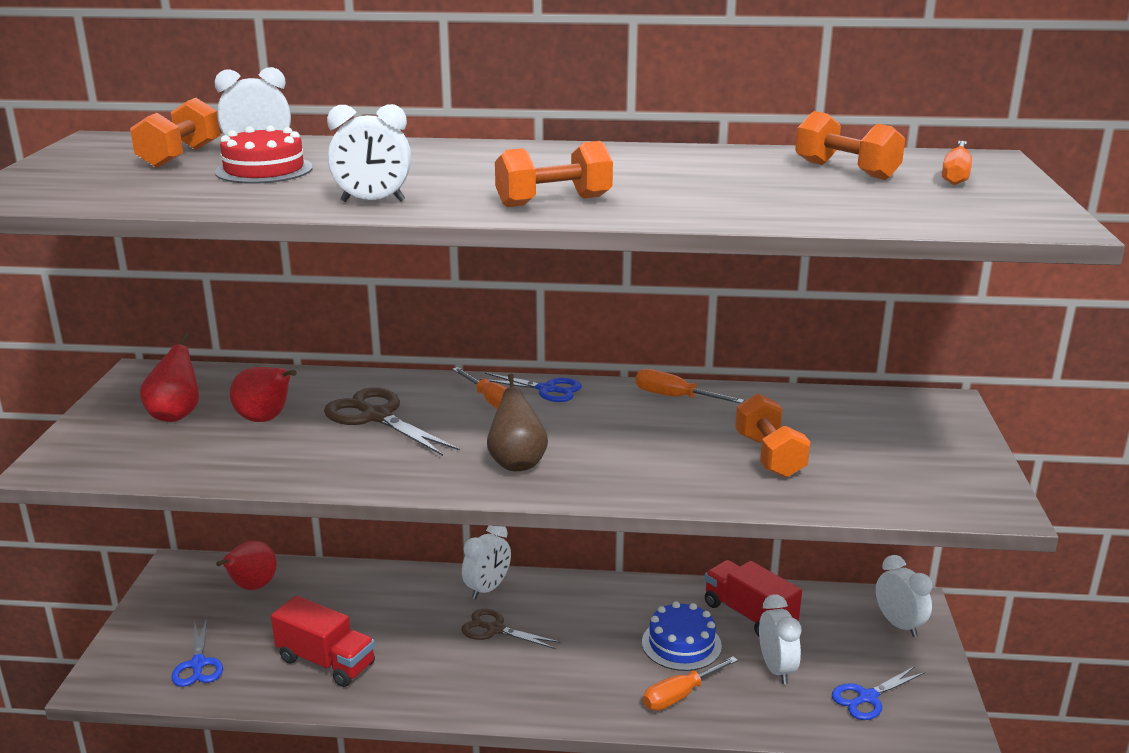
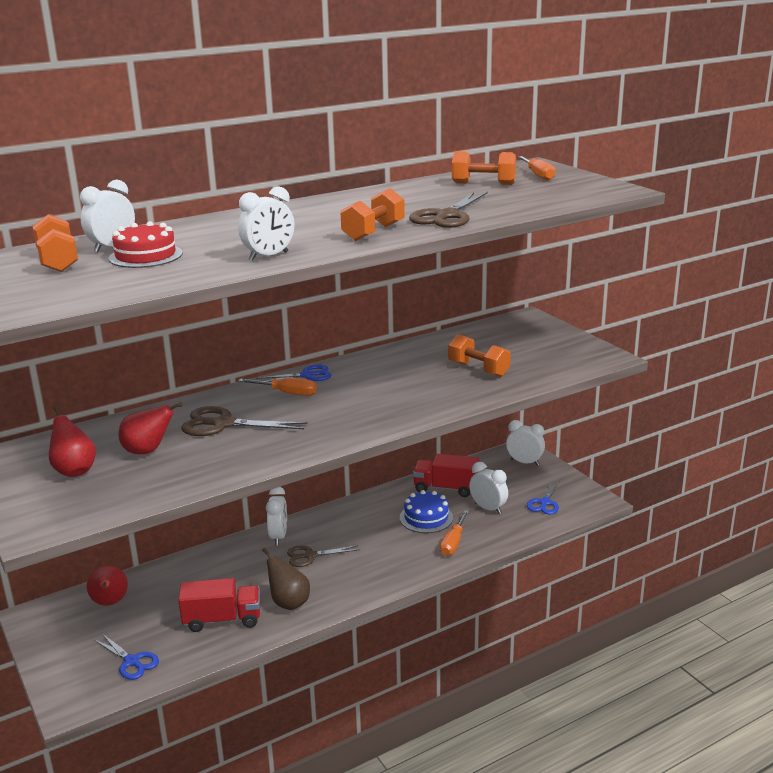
camera: 35 degrees left, 0 degrees up
brown pear [487,374,548,471] -> brown pear moved to [262,548,310,610]
orange screwdriver [635,369,745,403] -> none
none -> brown scissors [409,192,488,228]

